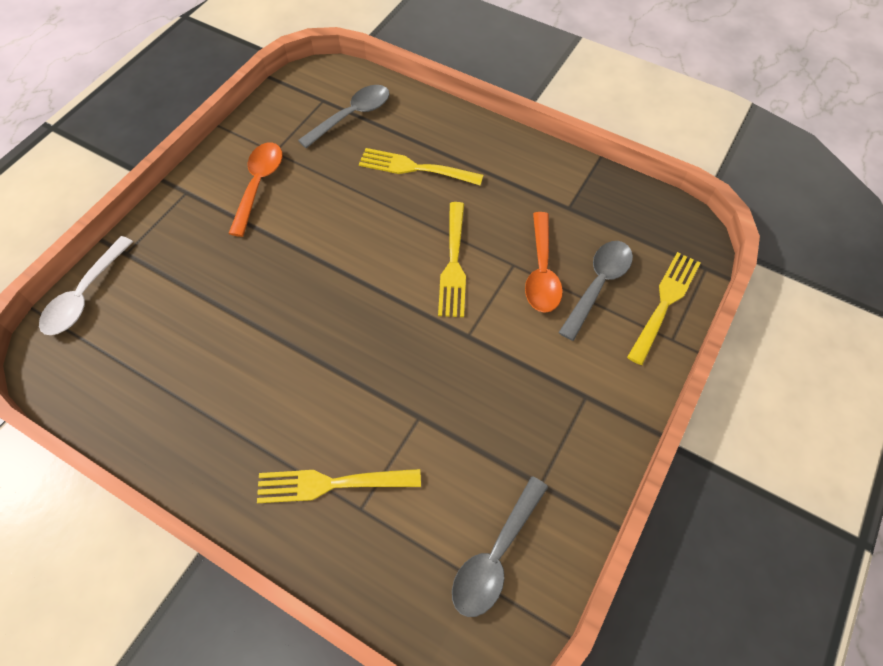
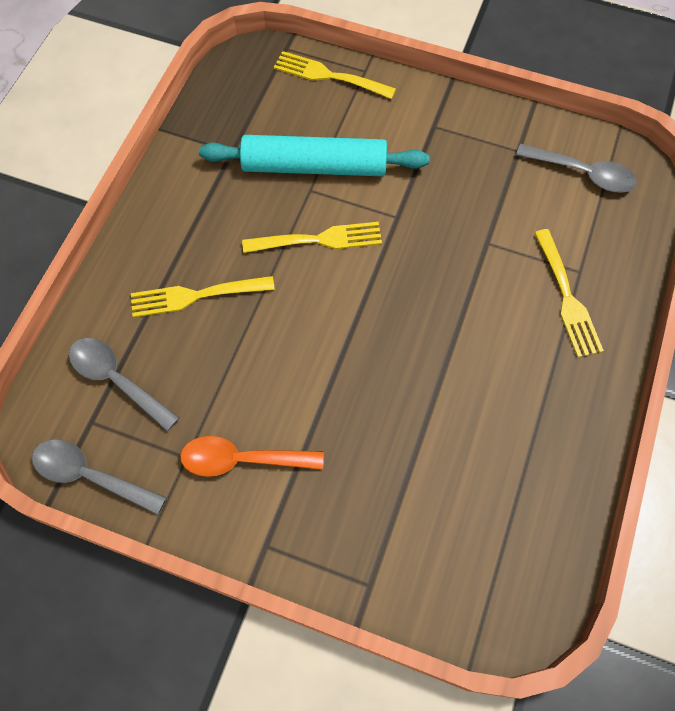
camera: 100 degrees left, 5 degrees up
white spoon [39,236,133,335] -> none
yellow fork [359,148,484,186] -> yellow fork turned 75 degrees clockwise [131,276,275,318]
orange spoon [525,212,563,313] -> turquoise rolling pin [199,135,430,176]
grey spoon [558,241,633,341] -> grey spoon moved to [32,439,167,515]

